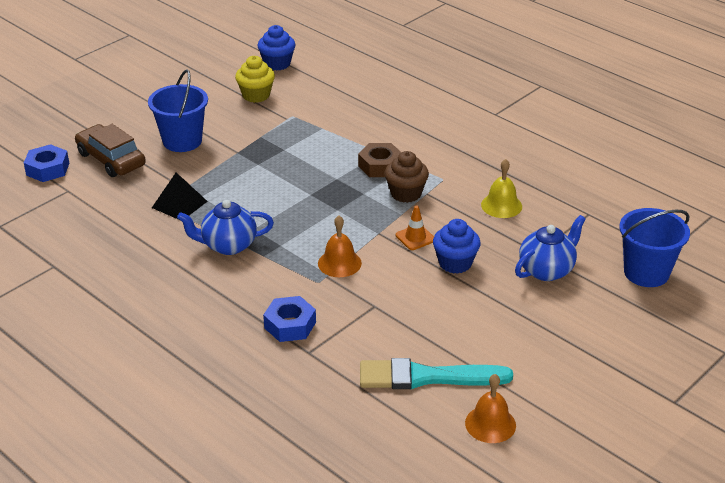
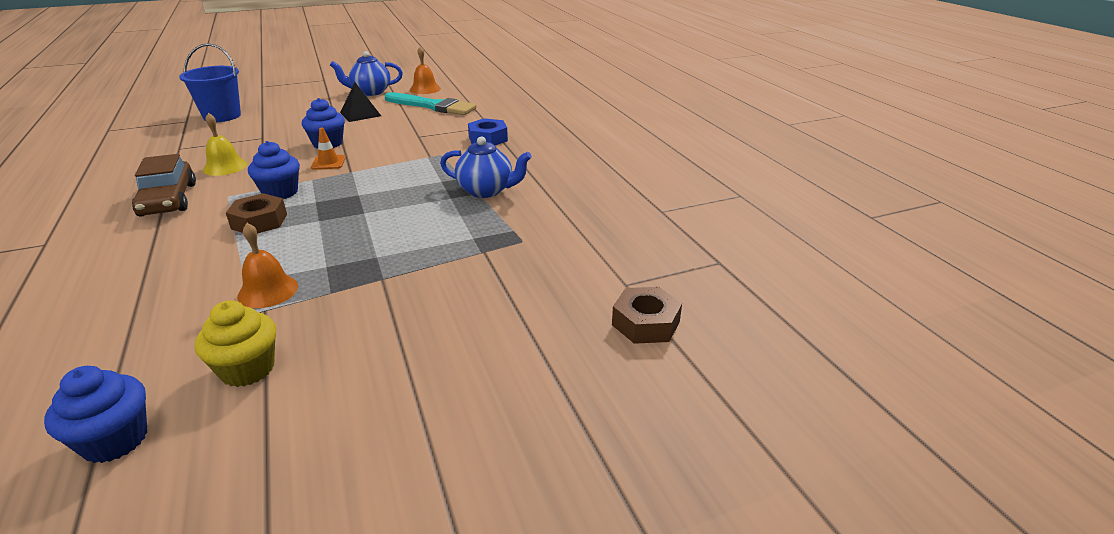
camera: 155 degrees left, 5 degrees down
blue nut [24,144,69,182] -> brown nut [612,287,682,344]
brown car [75,124,146,177] -> brown car moved to [132,154,196,217]
blue bucket [148,69,208,152] -> none
black pyramid [152,173,208,221] -> black pyramid moved to [340,83,381,122]
orange bell [318,216,362,277] -> orange bell moved to [237,223,298,308]
brown cupcake [385,151,429,203] -> blue cupcake [248,141,300,199]
blue teapot [515,215,586,281] -> blue teapot moved to [330,51,403,96]

